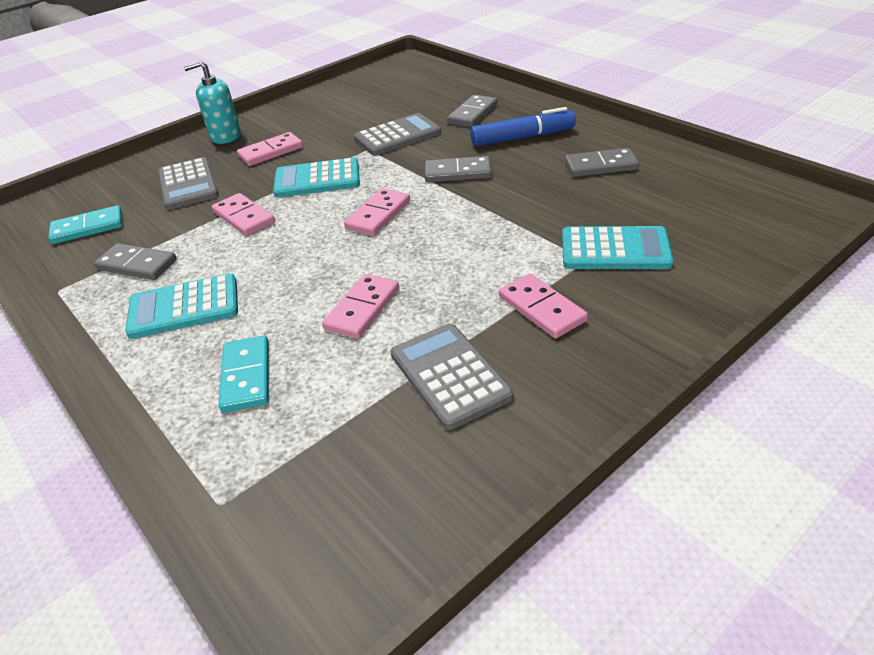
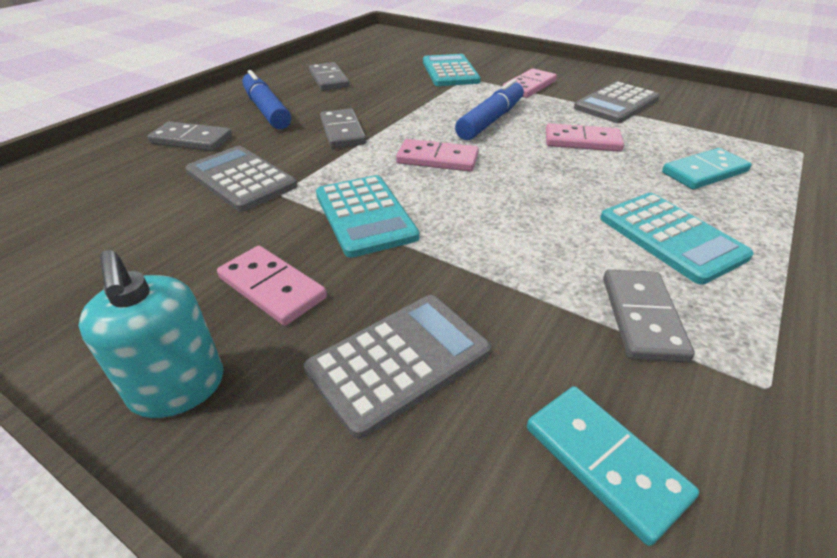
camera: 110 degrees left, 0 degrees up
pink domino [212,193,275,236] -> none
none -> blue marker [455,79,524,140]

